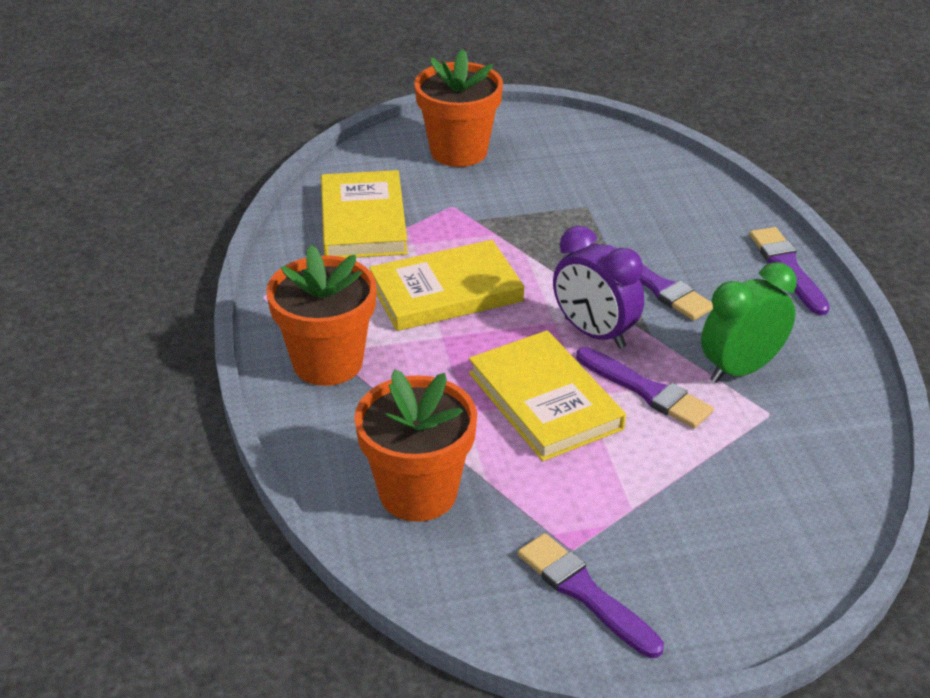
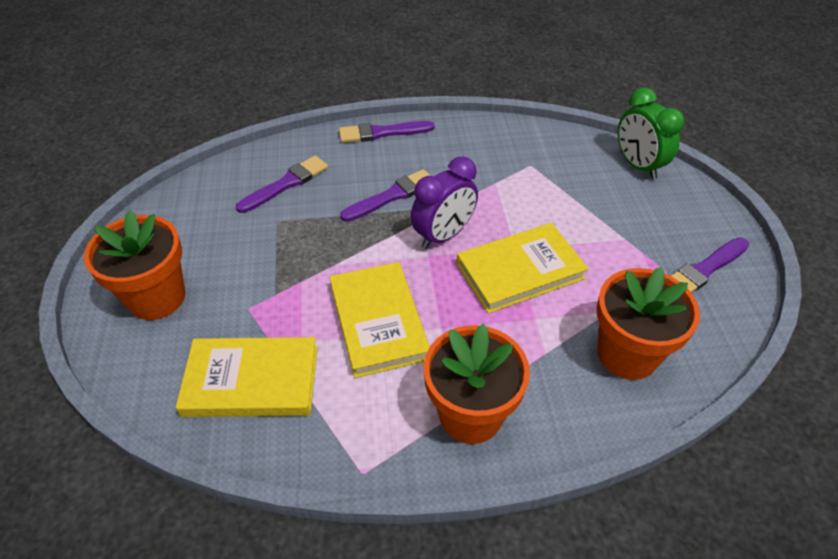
camera: 85 degrees left, 10 degrees up
purple brush [576,347,714,428] -> purple brush moved to [236,156,328,213]
green clock [701,262,797,383] -> green clock moved to [618,87,684,180]

